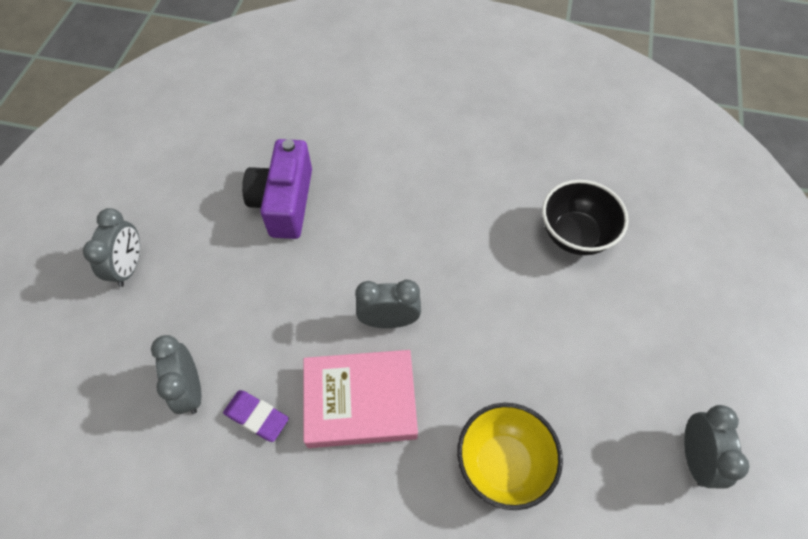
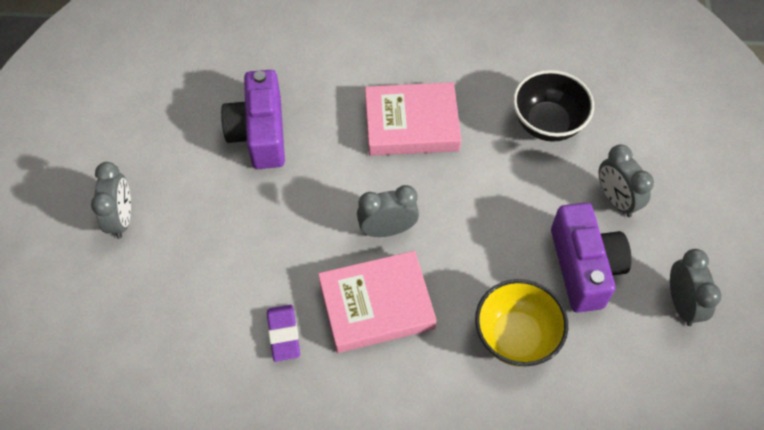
camera: 10 degrees left, 0 degrees up
grey clock [151,335,201,414] -> grey clock moved to [598,144,654,217]
purple eraser [223,390,289,442] -> purple eraser turned 60 degrees clockwise [267,305,300,362]
none -> pink book [365,82,461,156]
none -> purple camera [551,202,632,313]

